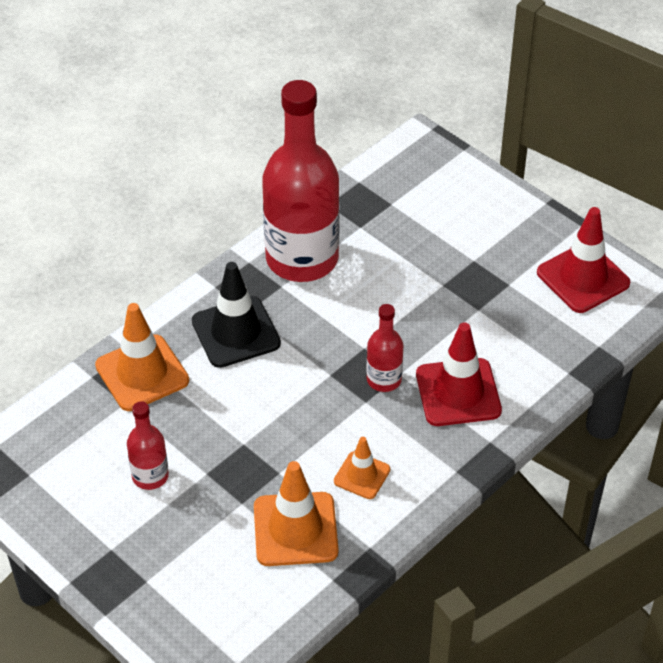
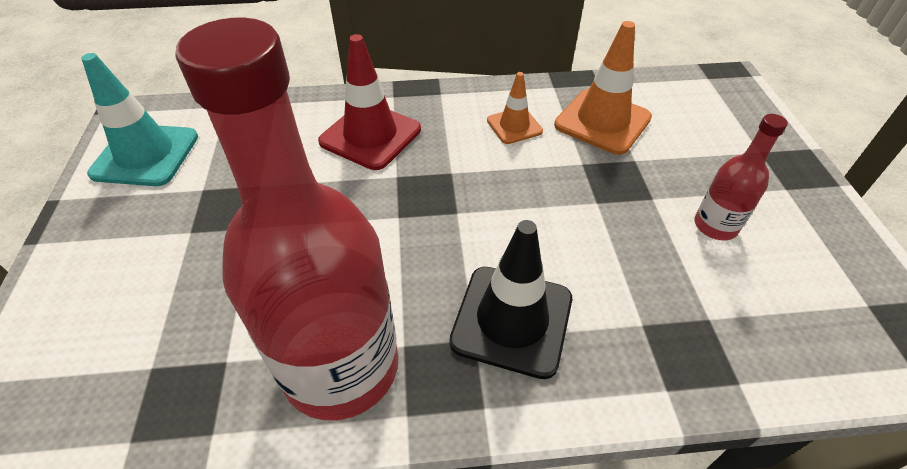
camera: 140 degrees left, 0 degrees up
orange traffic cone [95,303,189,411] -> none
red bottle [366,304,404,392] -> none
red traffic cone [537,207,630,313] -> turquoise traffic cone [81,53,198,186]

